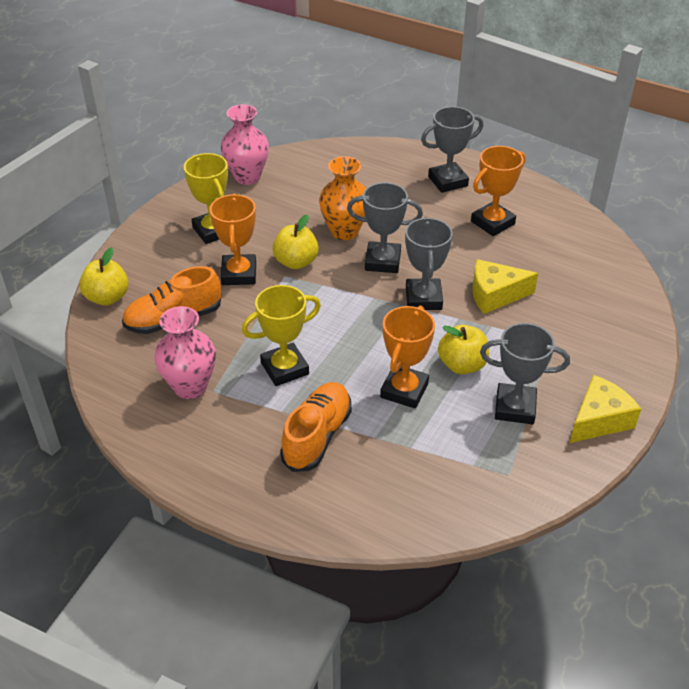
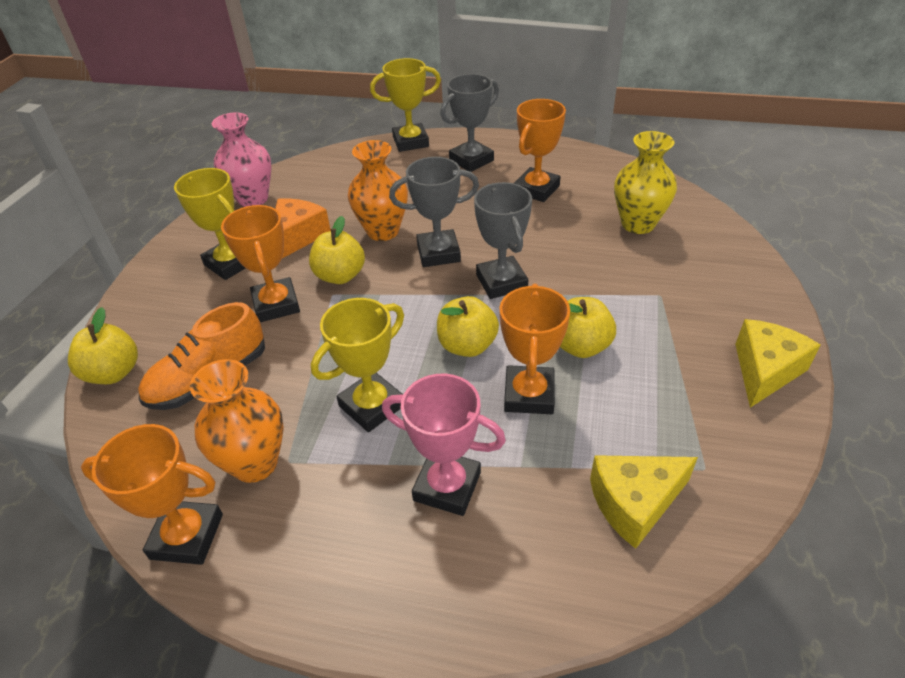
camera: 15 degrees left, 0 degrees up
pink vase [154,306,216,399] -> orange vase [190,359,284,483]
orange shoe [280,382,352,472] -> pink trophy [382,374,506,516]
yellow cheese [473,259,538,314] -> yellow cheese moved to [590,455,698,549]
grey trophy [480,323,570,424] -> none
none -> orange trophy [81,424,223,565]
none -> orange cheese [275,198,331,258]
none -> yellow trophy [370,58,441,152]
none -> yellow apple [437,296,499,357]
none -> yellow vase [614,131,677,234]

